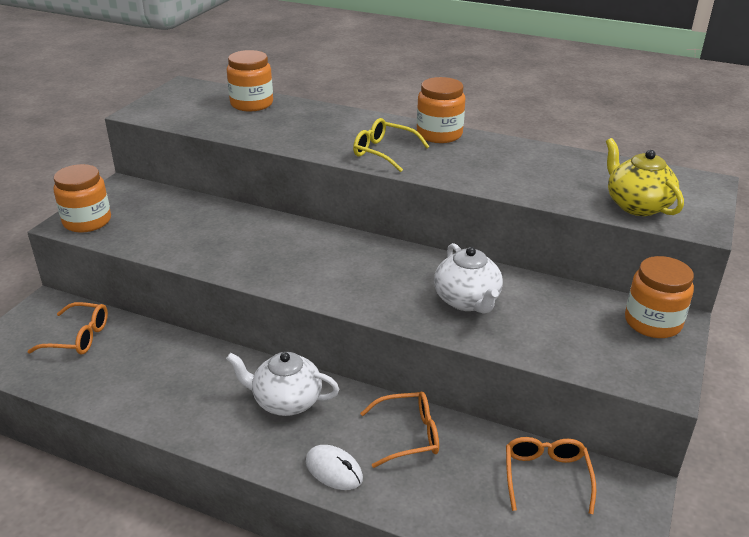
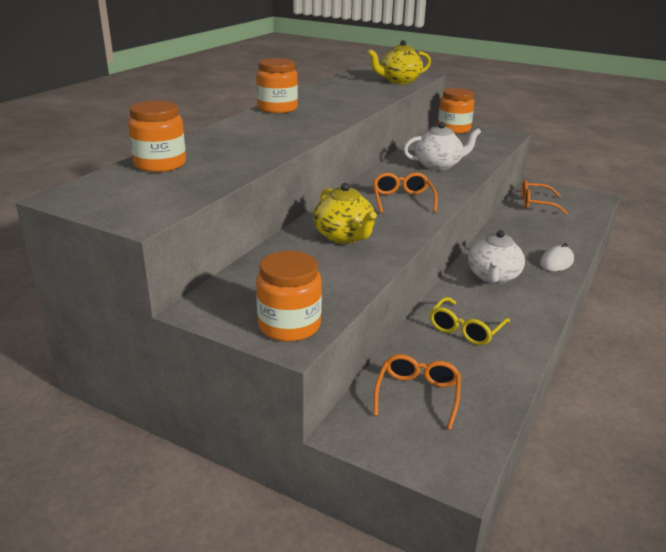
camera: 85 degrees left, 5 degrees down
yellow glasses [353,118,429,172] -> yellow glasses moved to [430,297,510,345]
orange glasses [360,392,439,468] -> orange glasses moved to [373,172,438,213]
none -> yellow teapot [313,183,377,244]

